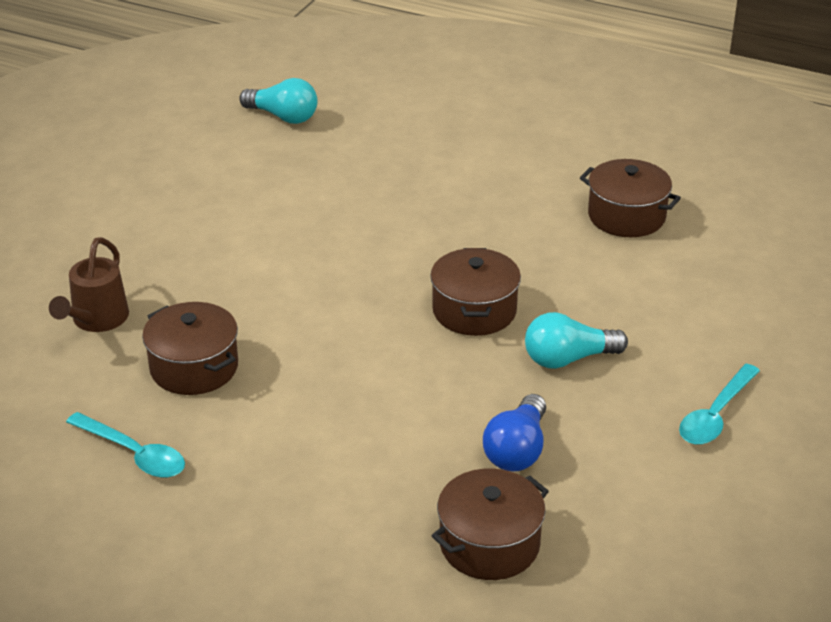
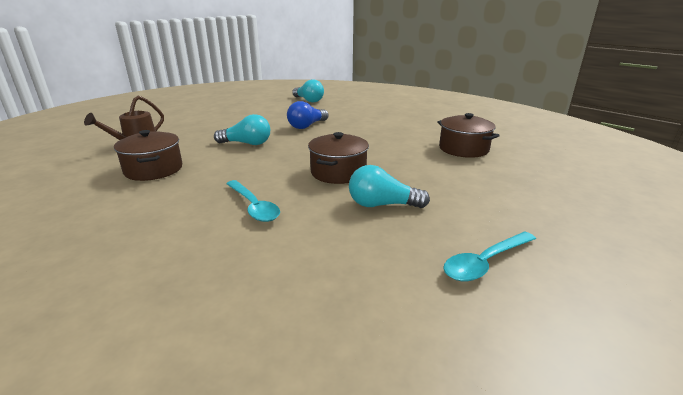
camera: 20 degrees right, 10 degrees down
turquoise spoon [66,412,185,478] -> turquoise spoon moved to [226,180,280,222]
brown pot [432,469,549,580] -> none
blue light bulb [483,394,546,472] -> blue light bulb moved to [287,101,329,129]
none -> turquoise light bulb [214,114,270,145]

